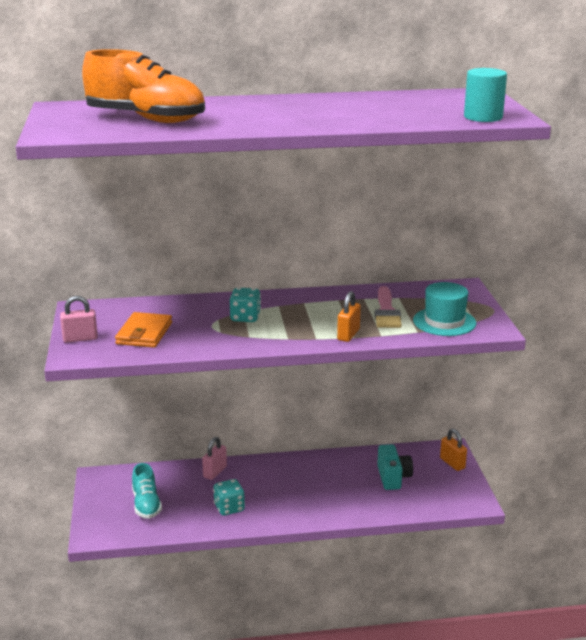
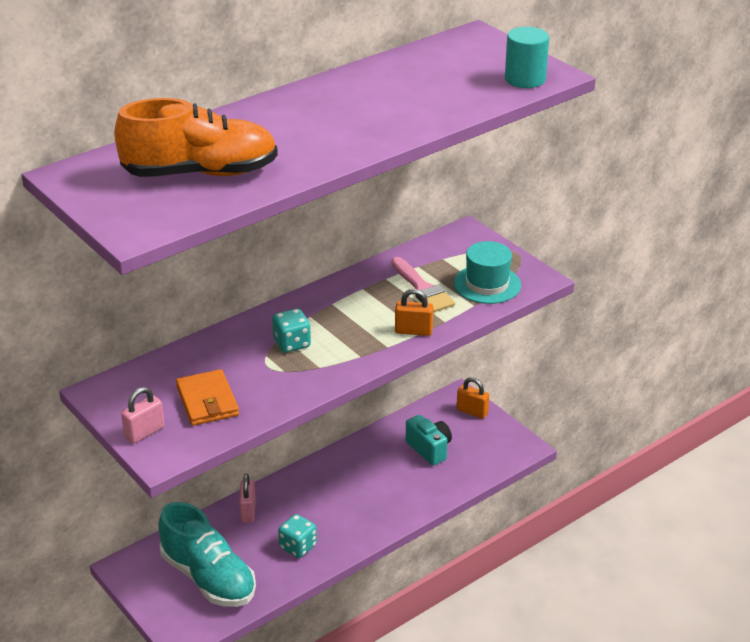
camera: 30 degrees left, 10 degrees up
turquoise shoe [132,463,162,519] -> turquoise shoe [158,502,256,607], size x1.71
orange padlock [337,291,361,342] -> orange padlock turned 75 degrees counterclockwise [395,289,433,336]

